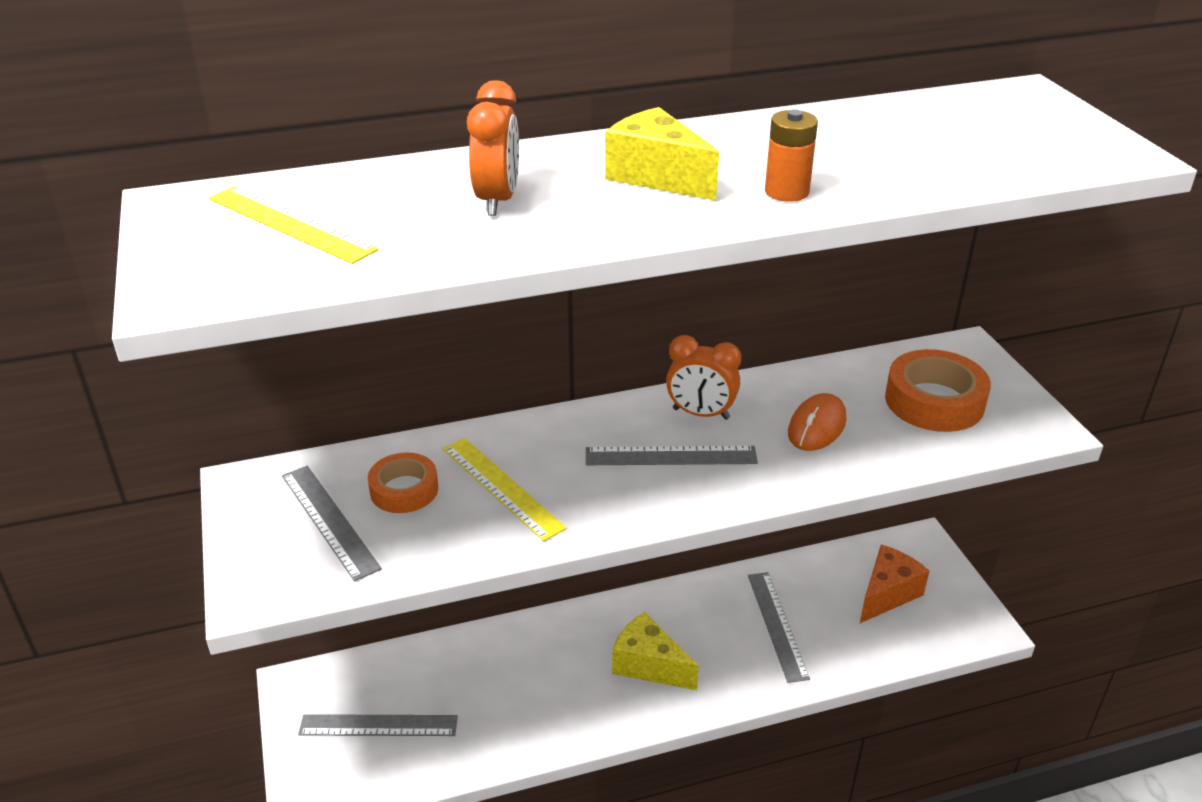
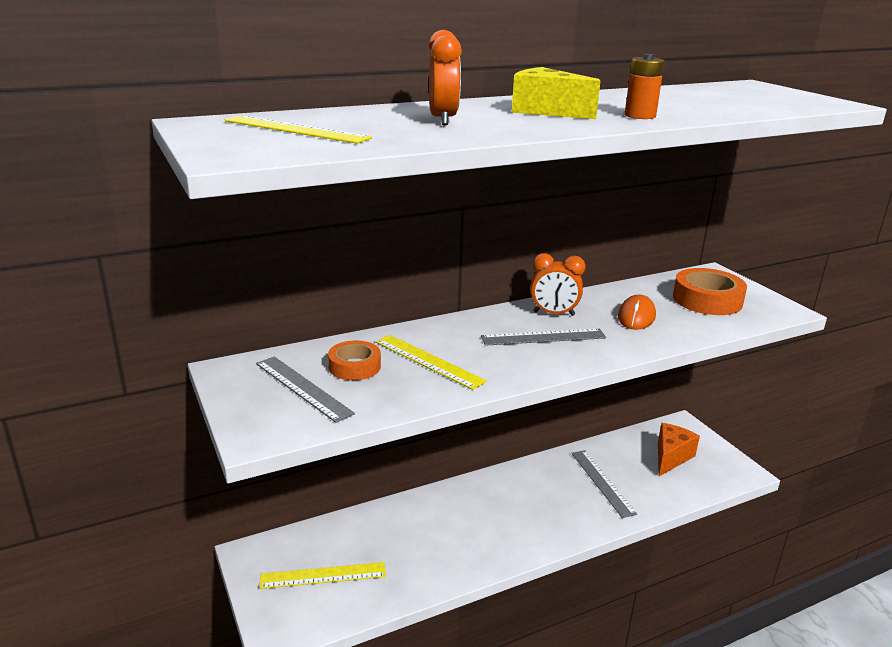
camera: 10 degrees left, 10 degrees down
grey ruler [298,714,458,736] -> yellow ruler [259,562,386,589]
yellow cheese [612,612,699,690] -> none

